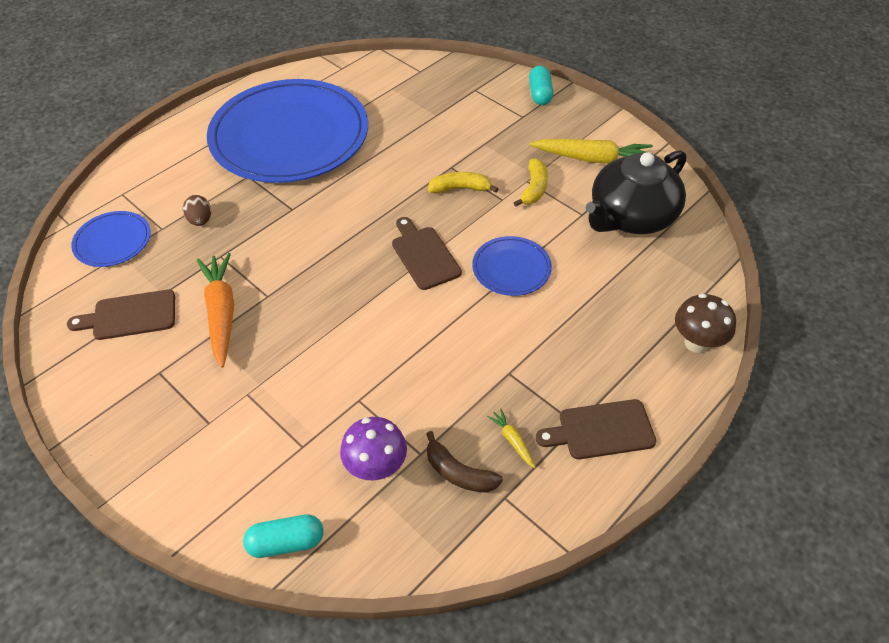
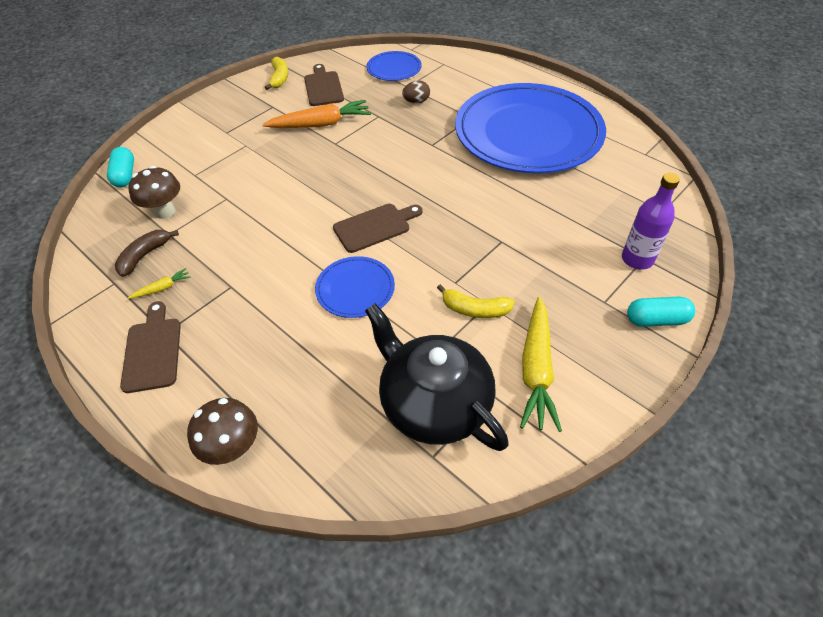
camera: 90 degrees right, 0 degrees up
purple mushroom [340,417,407,480] -> brown mushroom [128,166,180,219]
yellow banana [428,172,498,194] -> yellow banana moved to [265,57,288,90]
none -> purple bottle [622,173,680,270]

